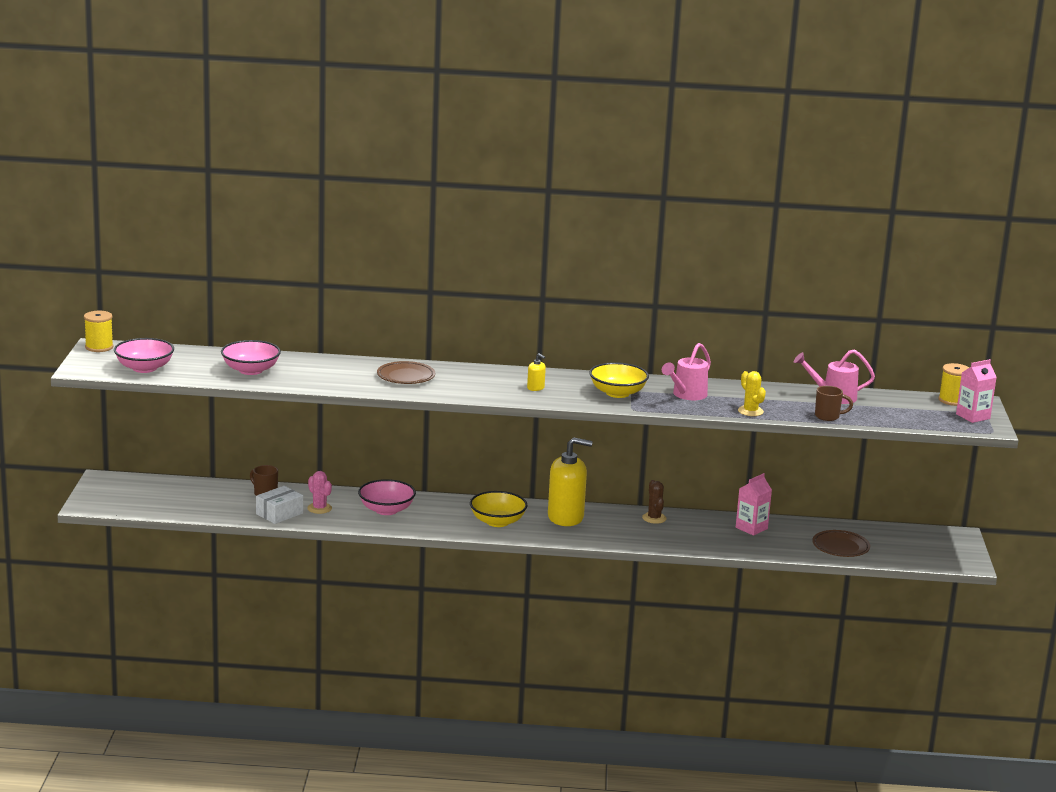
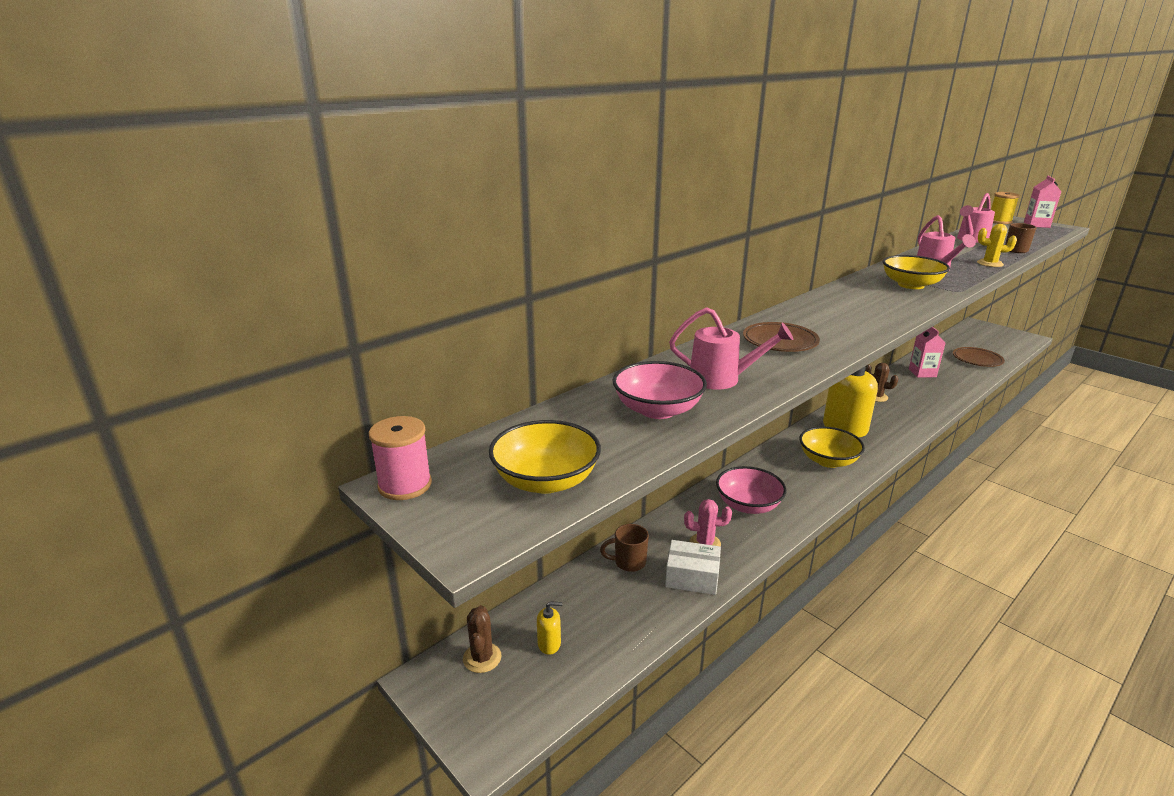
camera: 45 degrees left, 5 degrees up
yellow spool [84,311,114,352] -> pink spool [369,416,432,500]
pink bowl [114,338,174,373] -> yellow bowl [489,420,601,494]
white box [256,486,303,524] -> white box turned 75 degrees counterclockwise [665,540,721,595]
yellow soap dispenser [527,353,546,391] -> yellow soap dispenser moved to [537,601,562,655]
none -> brown cactus [463,605,502,673]
none -> pink watering can [669,307,793,390]

